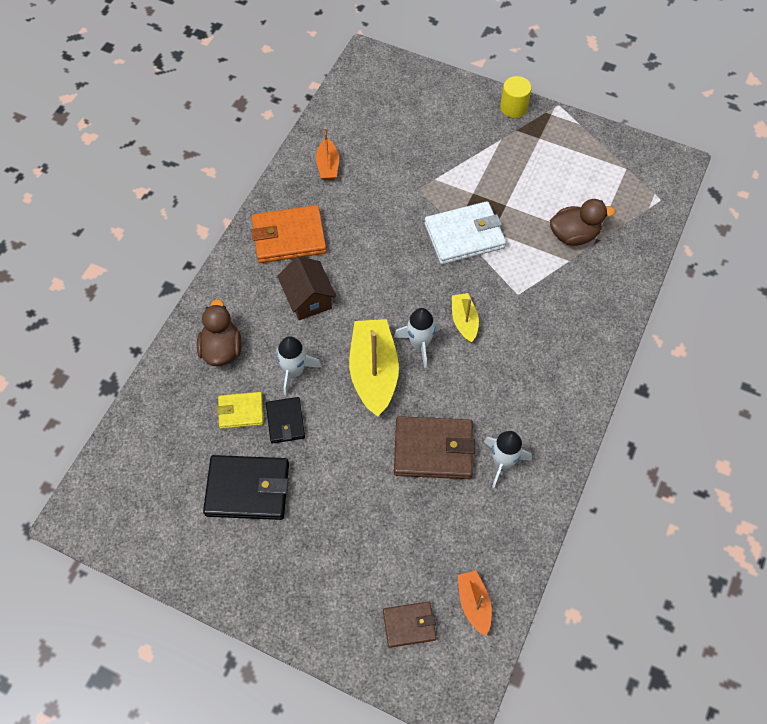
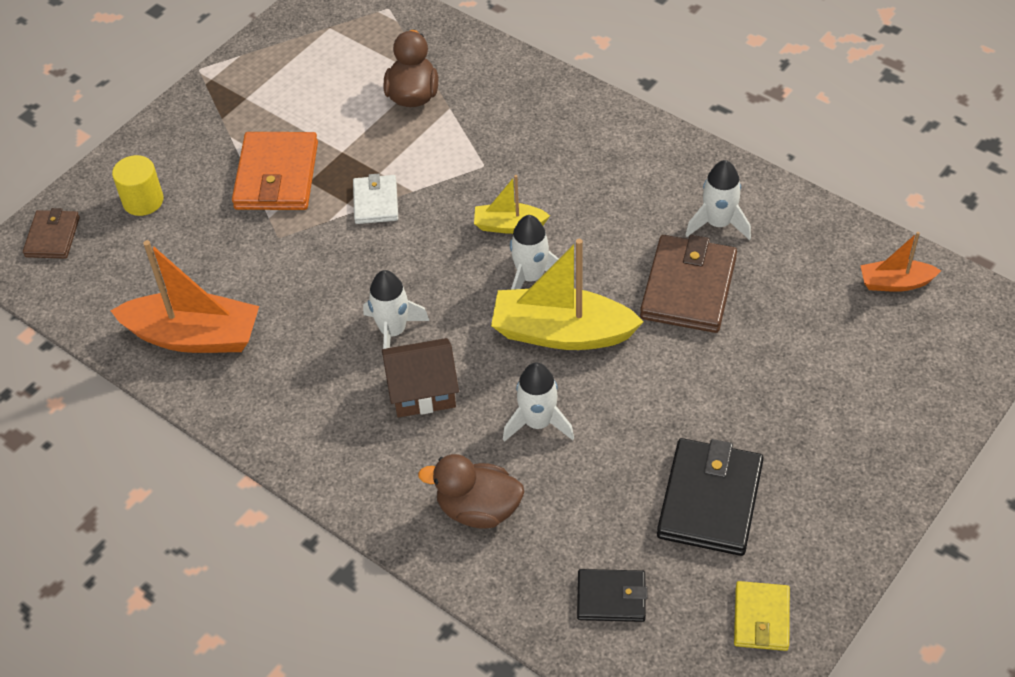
camera: 75 degrees left, 10 degrees down
yellow wallet [217,392,264,429] -> yellow wallet moved to [734,581,790,651]
orange wallet [251,205,327,263] -> orange wallet moved to [232,132,318,210]
black wallet [266,397,305,444] -> black wallet moved to [577,569,648,622]
orange boat [316,127,339,181] -> orange boat [111,240,259,353], size x1.86
brown wallet [383,602,437,648] -> brown wallet moved to [23,208,80,259]
white wallet [424,201,506,264] -> white wallet [353,174,398,224], size x0.58
yellow cylinder [500,76,532,118] -> yellow cylinder moved to [112,155,164,216]
none -> white rocket [363,270,429,349]

